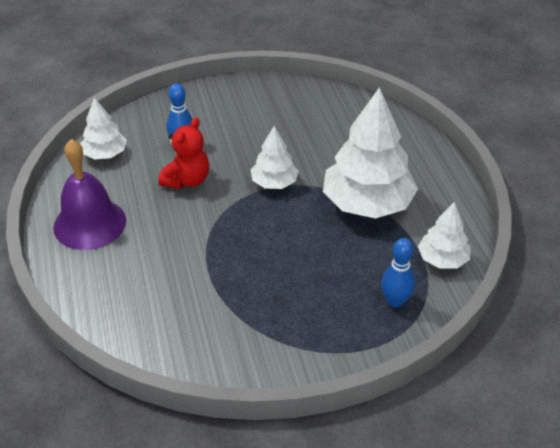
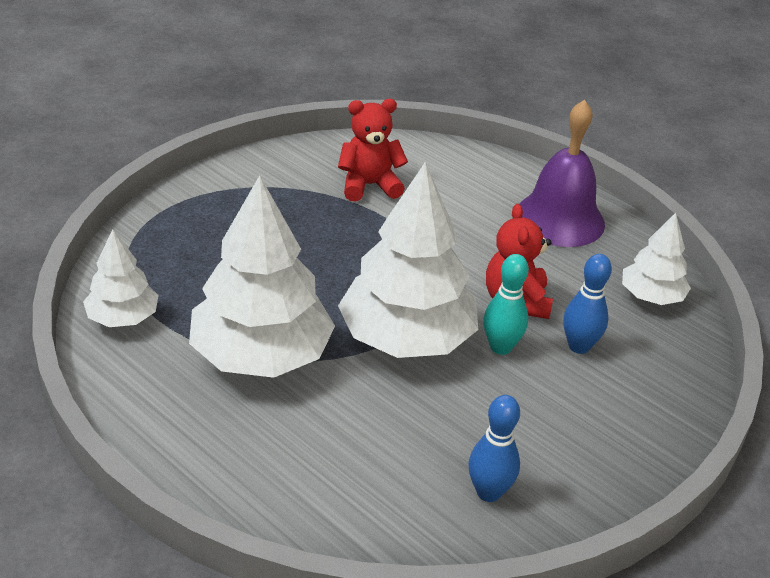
camera: 145 degrees right, 5 degrees down
white tree [251,126,299,189] -> white tree [338,162,478,358], size x1.90
blue bowling pin [381,238,415,307] -> blue bowling pin moved to [468,395,520,502]
none -> red teddy bear [338,99,408,202]
none -> turquoise bowling pin [483,254,529,355]

